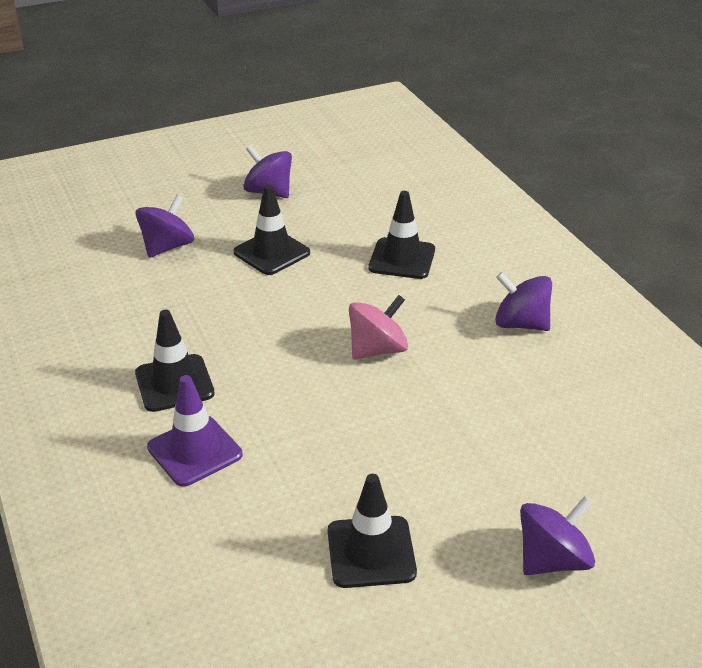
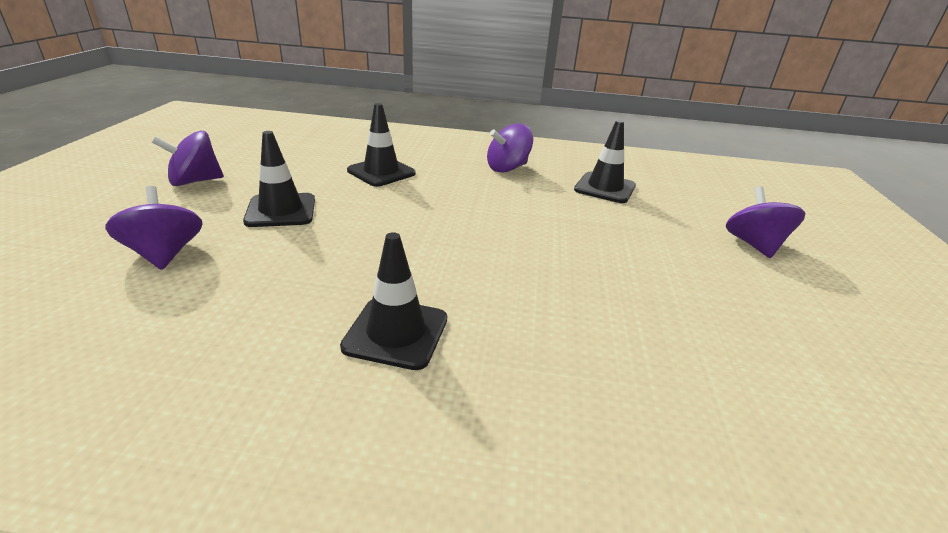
camera: 60 degrees left, 5 degrees down
purple traffic cone [147,375,242,487] -> none
black traffic cone [328,474,417,588] -> black traffic cone moved to [574,120,636,203]
pink spinning top [349,295,408,359] -> none

